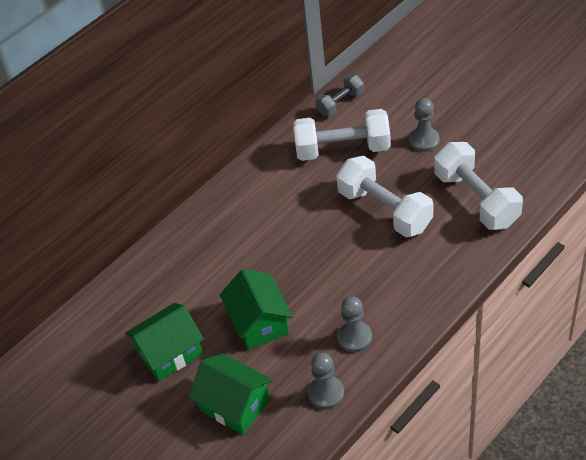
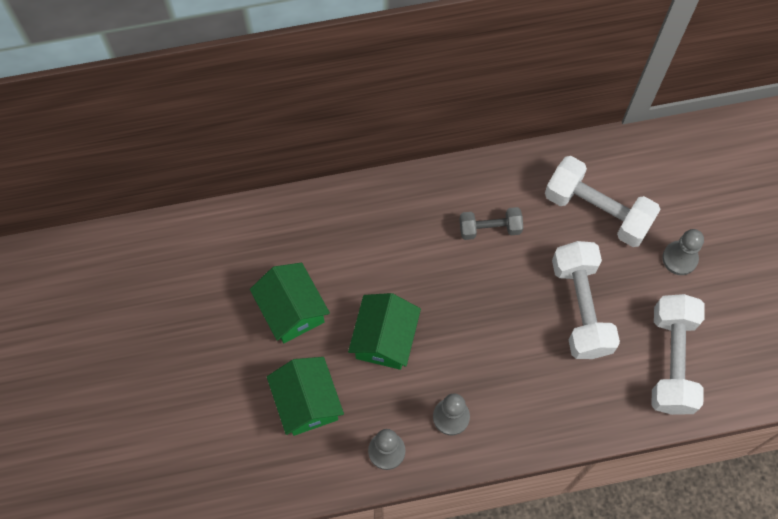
camera: 30 degrees right, 20 degrees up
green house [125,303,204,381] -> green house turned 60 degrees clockwise [250,263,330,343]
grey dumbbell [315,75,364,117] -> grey dumbbell moved to [460,207,523,240]

